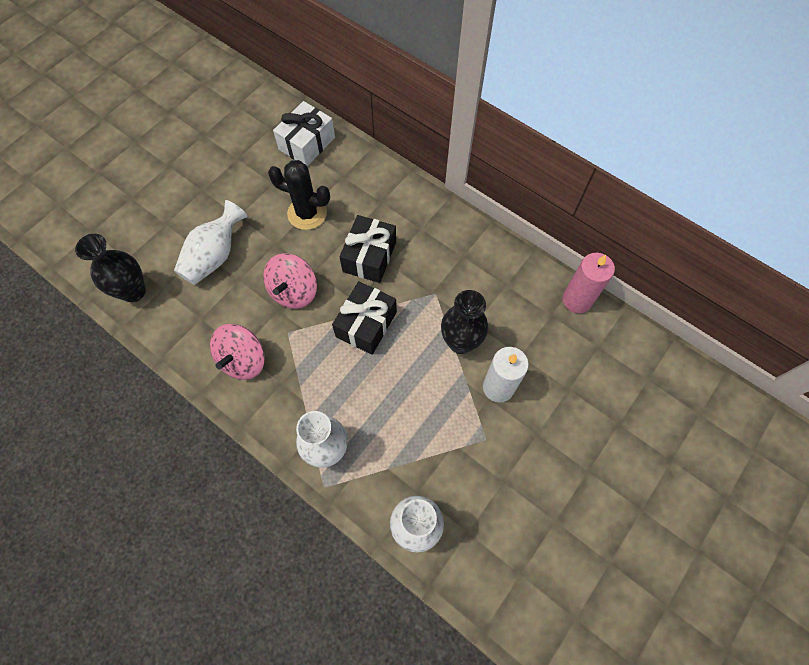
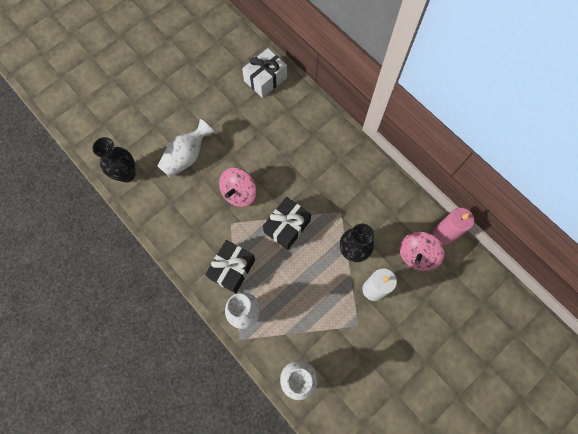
camera: 10 degrees right, 5 degrees up
pink spinning top [210,324,265,380] -> pink spinning top moved to [400,232,445,271]
black cactus [268,160,330,230] -> none
black gift [340,215,396,283] -> black gift moved to [205,240,255,293]

